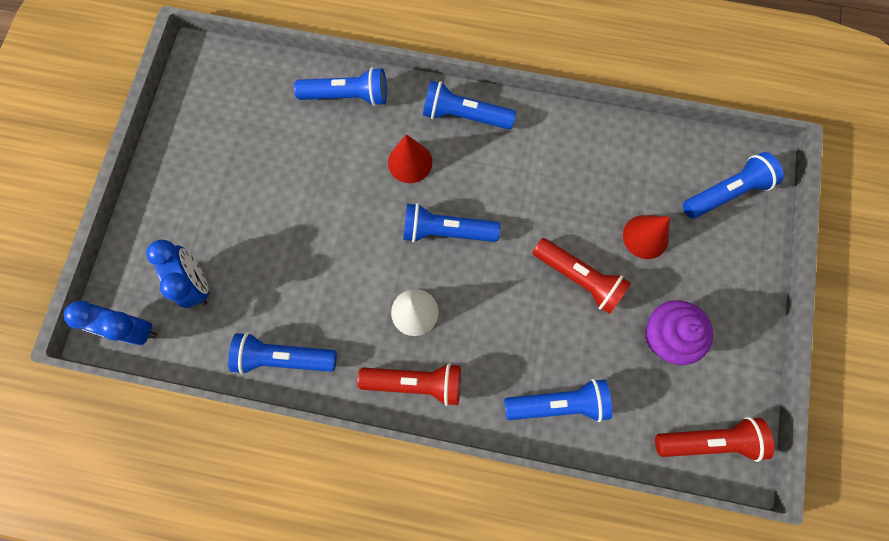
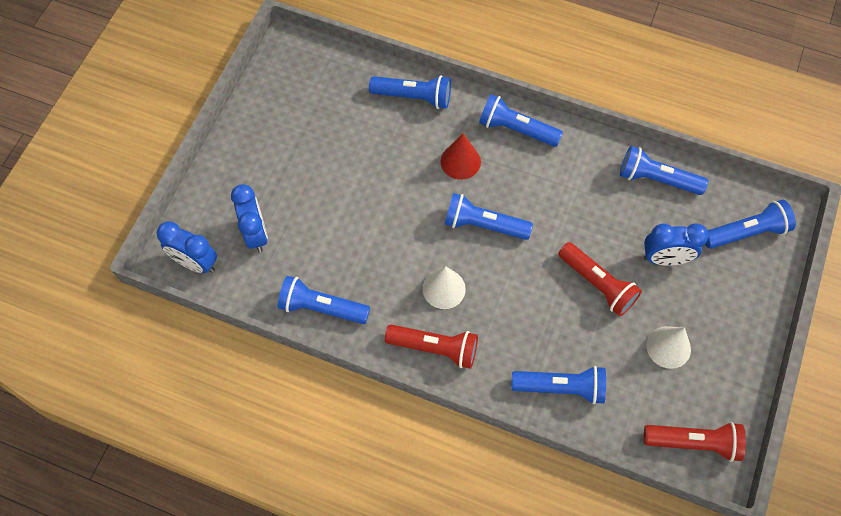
camera: 10 degrees right, 10 degrees down
red cone [623,215,670,259] -> blue clock [644,223,709,266]
purple cupcake [645,300,713,365] -> white cone [647,326,691,369]
none -> blue flashlight [620,146,708,195]

